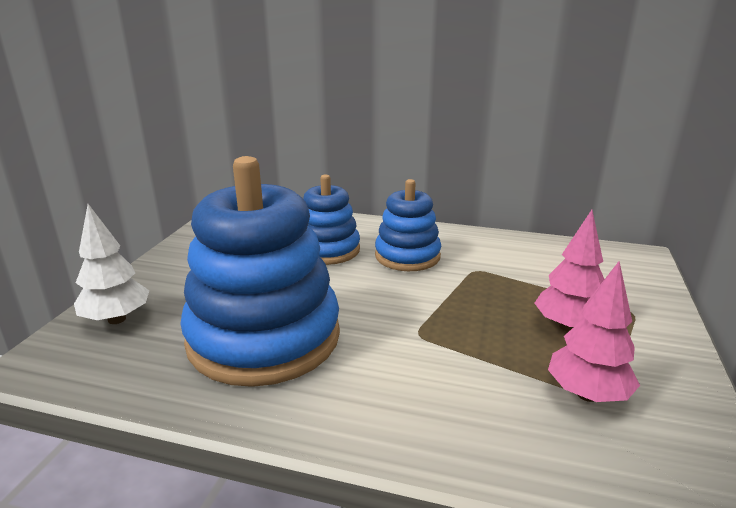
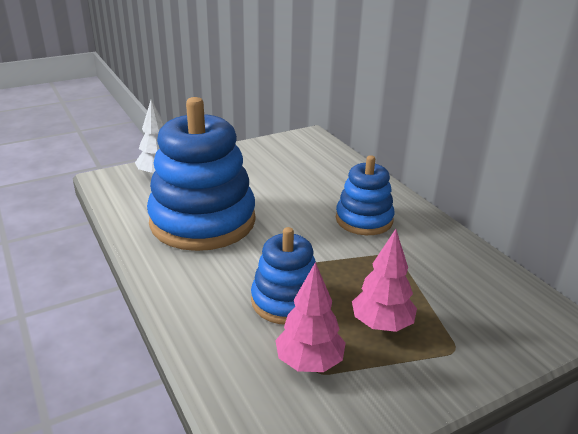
camera: 45 degrees right, 5 degrees up
blue stacking toy [303,174,360,265] -> blue stacking toy moved to [251,227,316,325]

